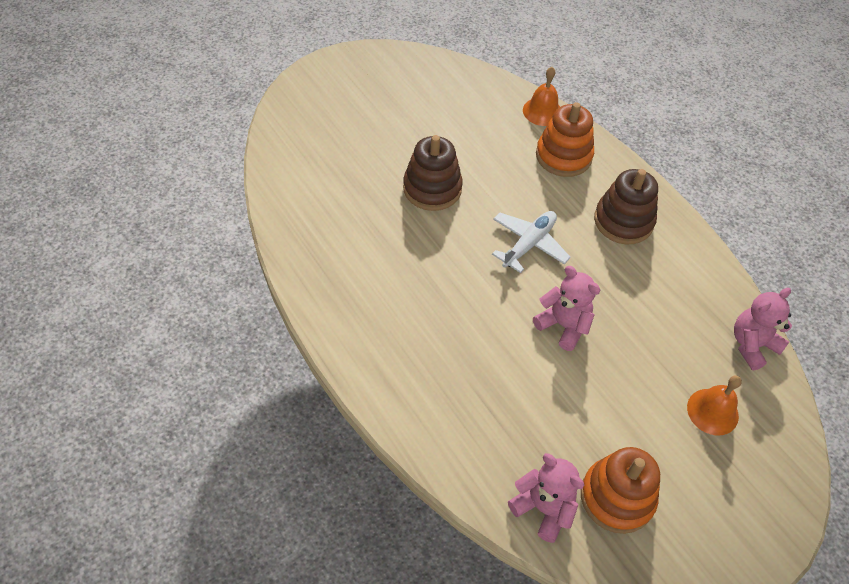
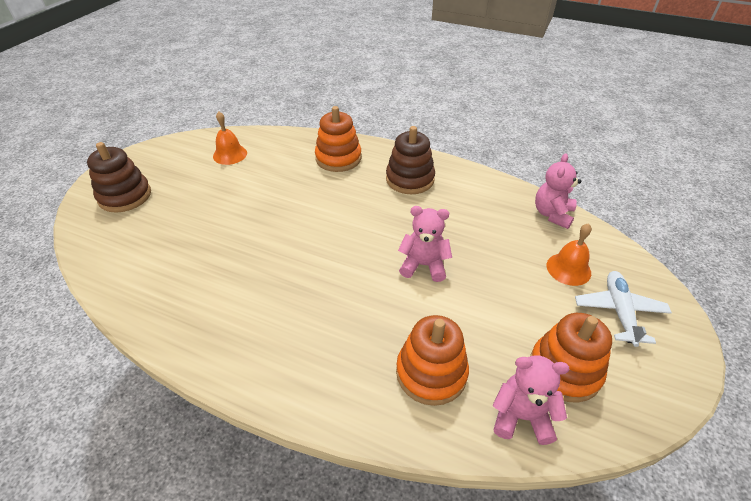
camera: 30 degrees left, 10 degrees down
brown stacking toy [403,135,463,211] -> brown stacking toy moved to [87,142,151,213]
white plane [492,211,571,273] -> white plane moved to [575,271,672,347]
orange bell [523,67,560,126] -> orange bell moved to [213,111,247,165]
none -> orange stacking toy [396,315,469,406]

